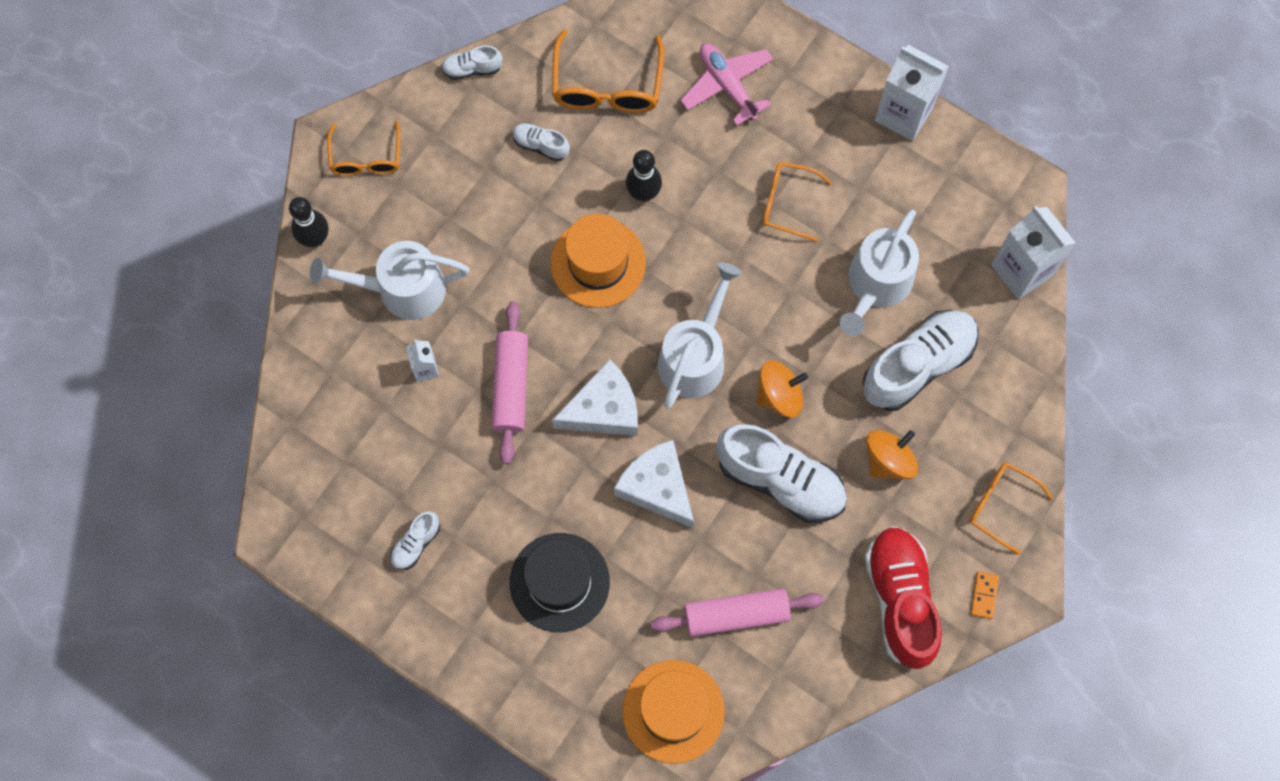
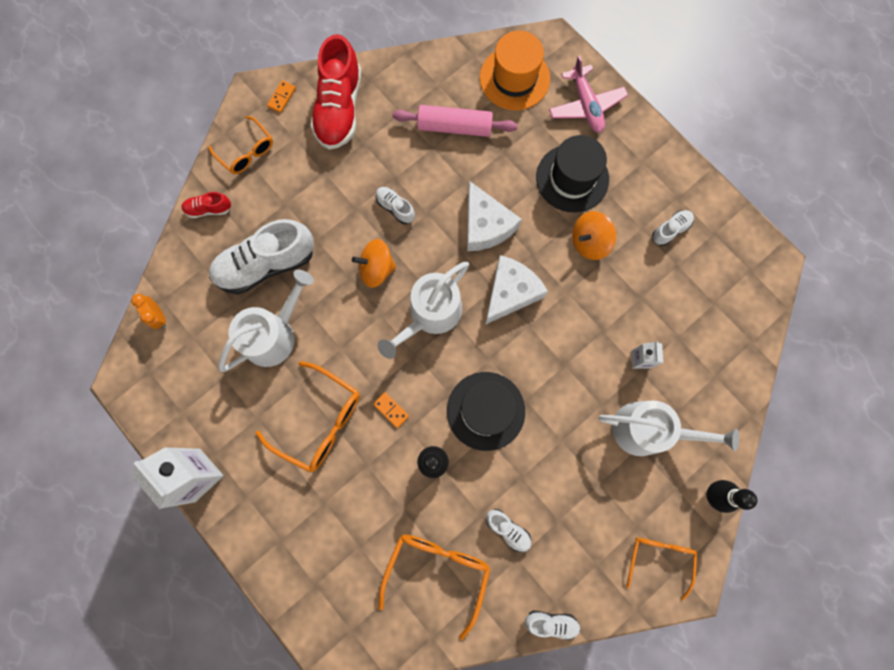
camera: 165 degrees left, 5 degrees up
pink rolling pin [492,301,528,464] -> none
orange hat [551,214,646,308] -> black hat [447,372,525,451]
white cheese [552,359,638,436] -> white cheese turned 135 degrees clockwise [485,255,548,325]
pink plane [680,43,774,126] -> pink plane moved to [549,56,628,132]
white shoe [716,424,847,523] -> white shoe [375,187,415,224], size x0.47
orange glasses [762,162,832,242] -> orange glasses [255,361,360,472], size x1.54
orange spinning top [866,430,918,479] -> orange spinning top moved to [572,211,616,260]
white carton [991,206,1076,299] -> orange clock [131,294,166,329]
none -> red shoe [181,192,231,218]
none -> orange domino [373,392,409,428]

